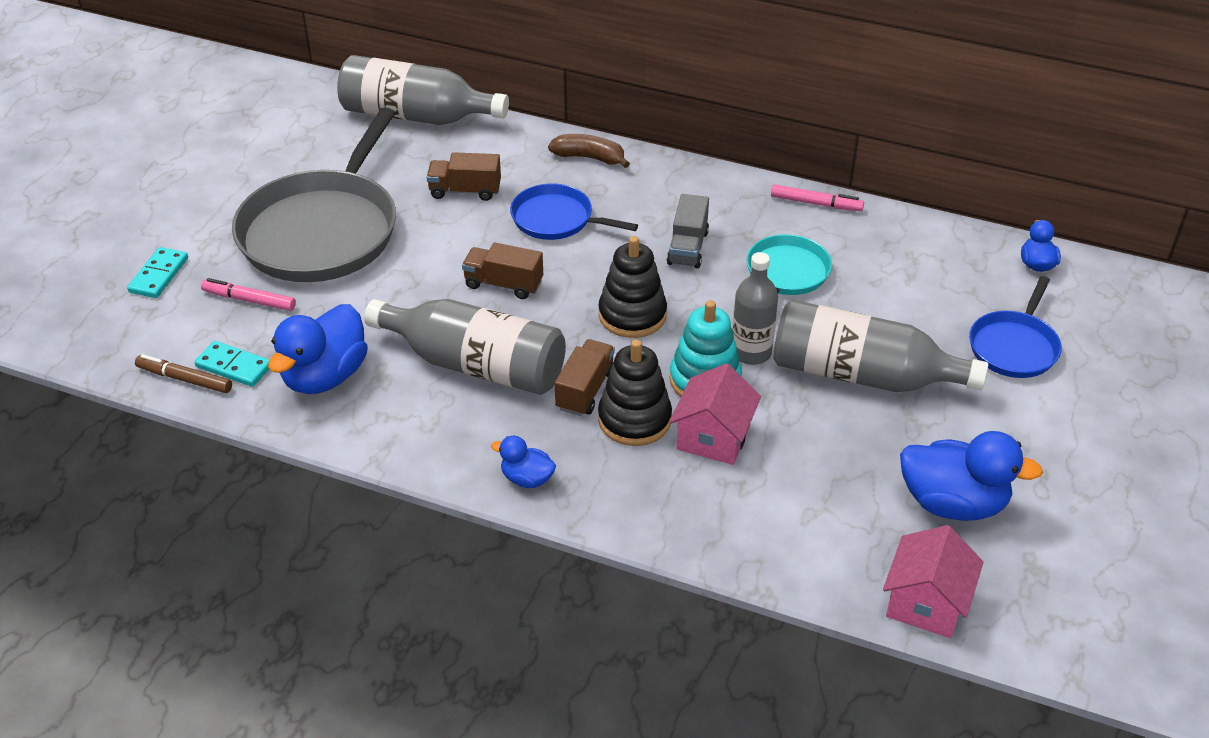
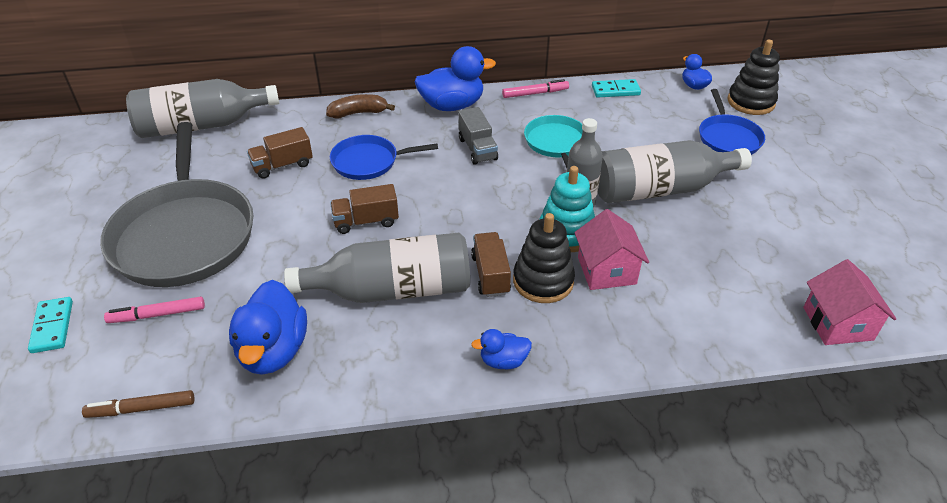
camera: 30 degrees left, 0 degrees up
turquoise domino [194,341,270,387] -> turquoise domino moved to [592,79,641,98]
black stacking toy [598,236,667,338] -> black stacking toy moved to [727,40,780,115]
blue duck [900,431,1043,521] -> blue duck moved to [415,46,496,111]

